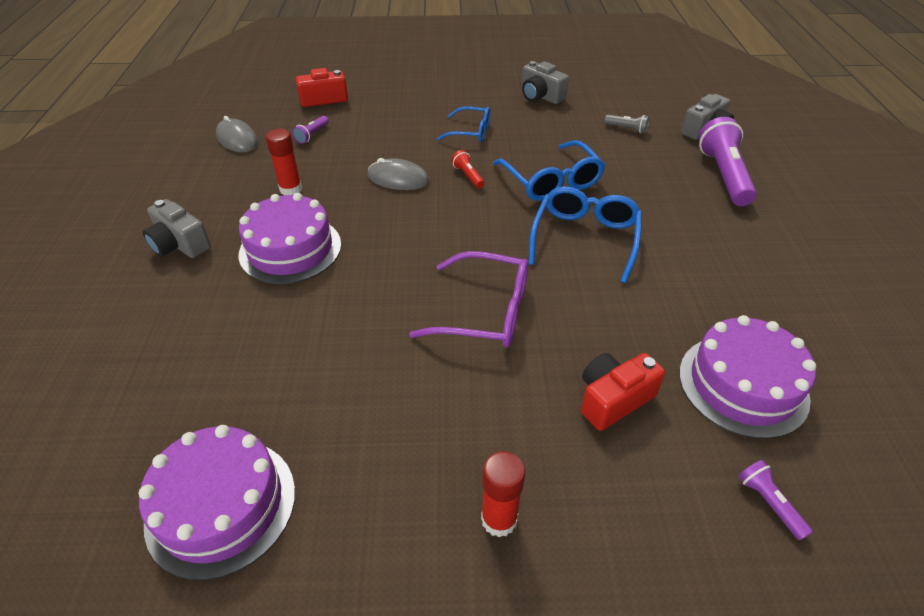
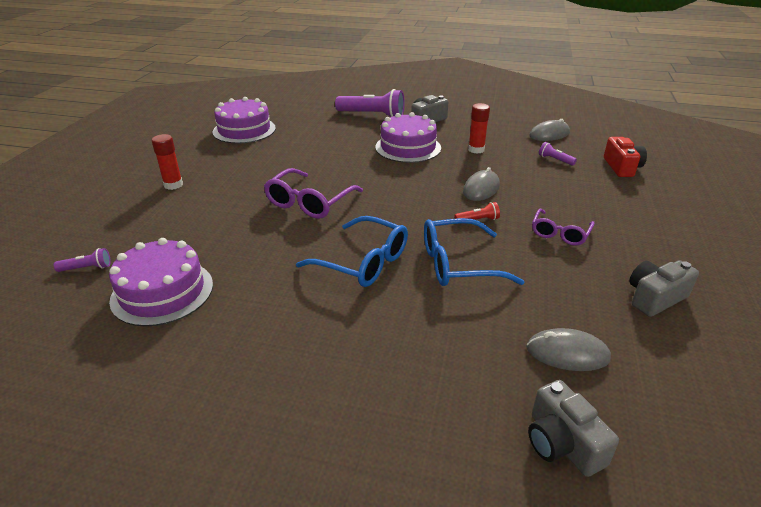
camera: 105 degrees right, 10 degrees down
blue glasses [437,106,490,142] -> purple glasses [532,209,595,246]
red camera [581,353,665,431] -> none
grey flashlight [604,115,649,134] -> grey mouse [527,328,611,371]
purple flashlight [699,117,757,206] -> purple flashlight moved to [335,89,405,117]

